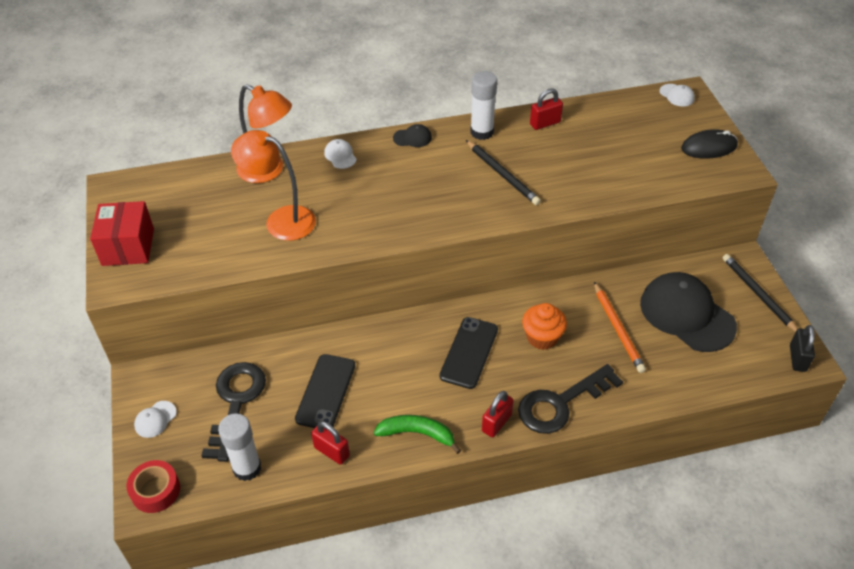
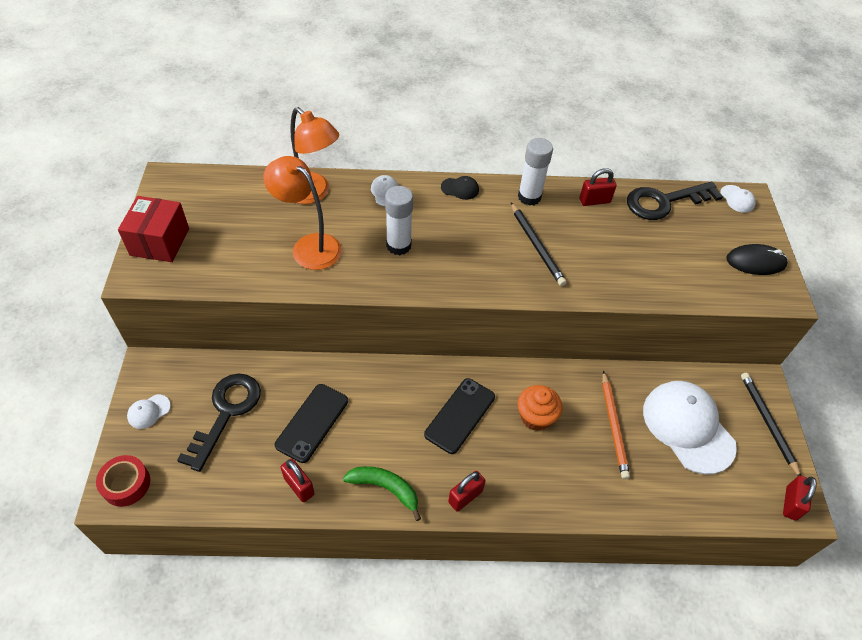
camera: 10 degrees right, 5 degrees up
white glue stick [218,413,261,481] -> white glue stick moved to [385,186,413,255]
black key [518,364,623,434] -> black key moved to [627,182,723,220]
black cap [640,272,737,352] -> white cap [643,381,737,475]
black padlock [790,325,815,372] -> red padlock [783,475,817,521]

